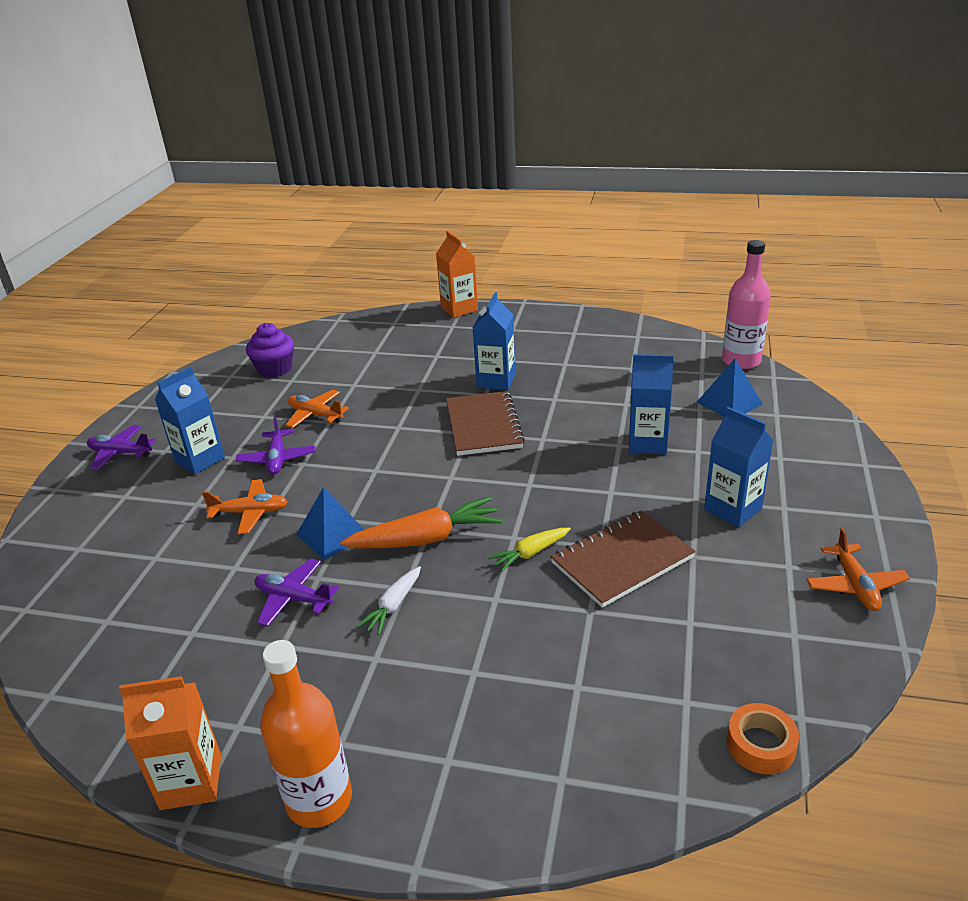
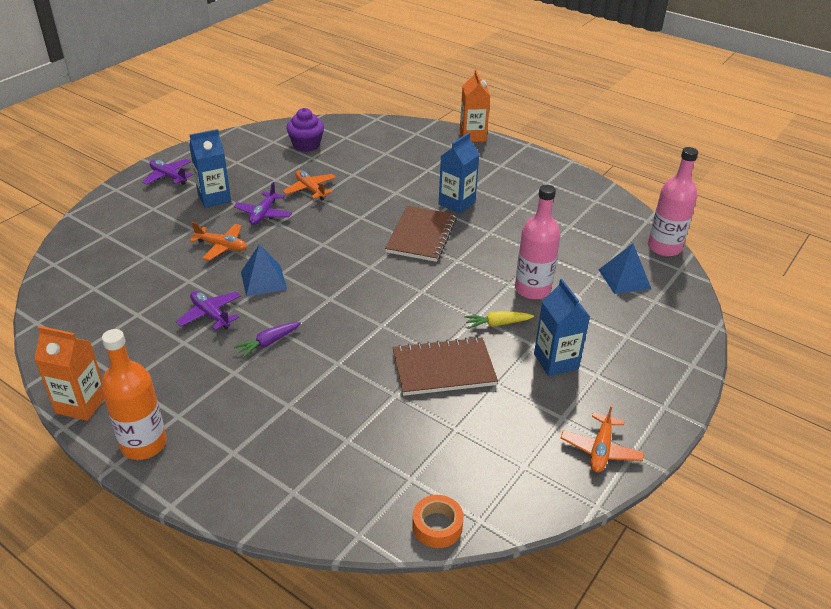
camera: 20 degrees right, 5 degrees up
orange carrot [340,497,503,548] -> none
white carrot [357,566,421,635] -> purple carrot [234,322,301,358]
yellow carrot [488,528,571,572] -> yellow carrot moved to [464,311,534,329]
blue carton [629,354,673,455] -> pink bottle [515,185,560,300]

